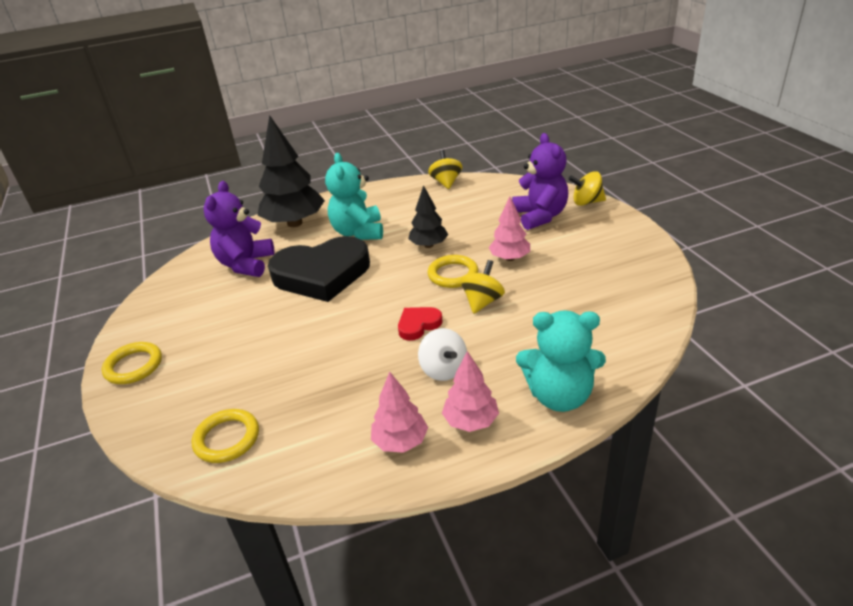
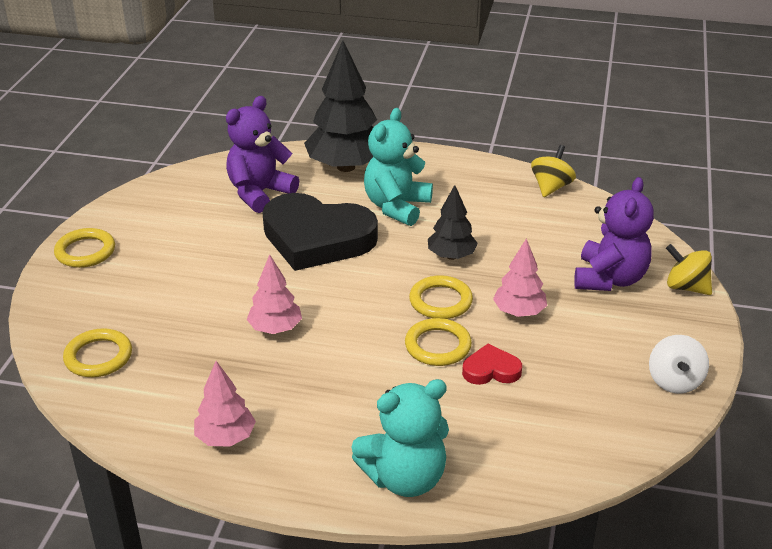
camera: 30 degrees right, 0 degrees up
red heart [398,307,443,341] -> red heart moved to [462,344,522,385]
white spinning top [418,328,467,381] -> white spinning top moved to [649,335,709,394]
pink tree [442,351,499,432] -> pink tree moved to [247,254,302,334]
yellow spinning top [461,260,505,314] -> yellow ring [405,318,472,366]
turquoise teddy bear [516,310,606,412] -> turquoise teddy bear turned 60 degrees counterclockwise [351,379,449,497]

